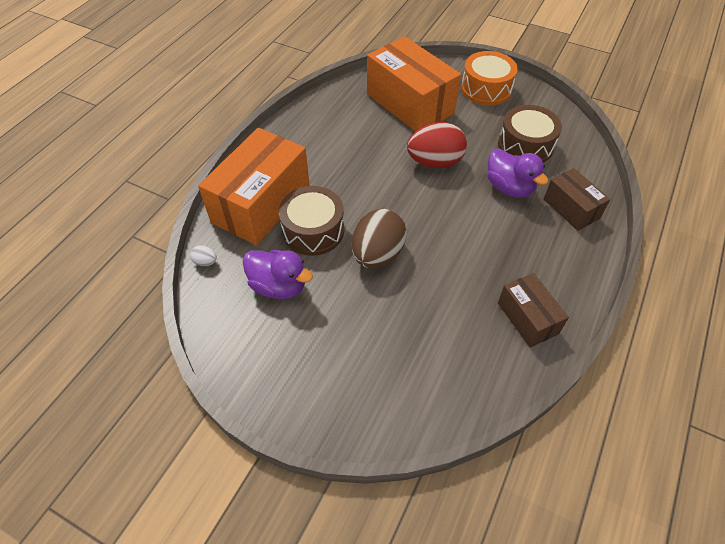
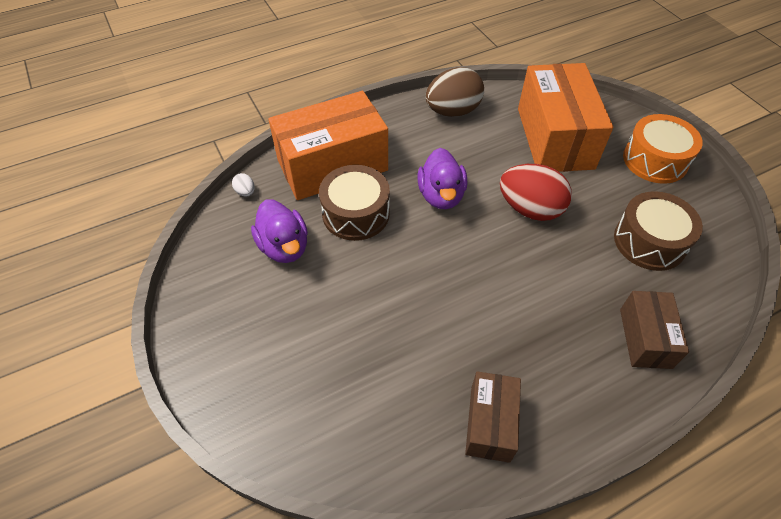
camera: 35 degrees right, 0 degrees up
brown egg [352,209,407,268] -> brown egg moved to [426,67,484,117]
purple duck [487,149,549,198] -> purple duck moved to [418,148,467,209]

